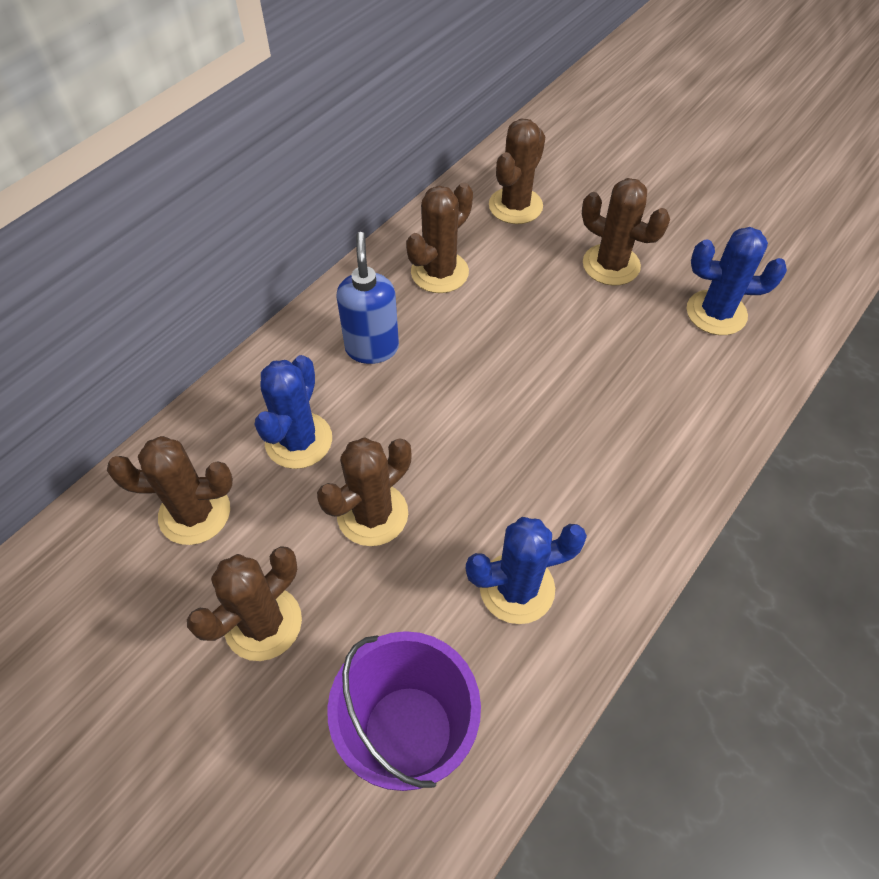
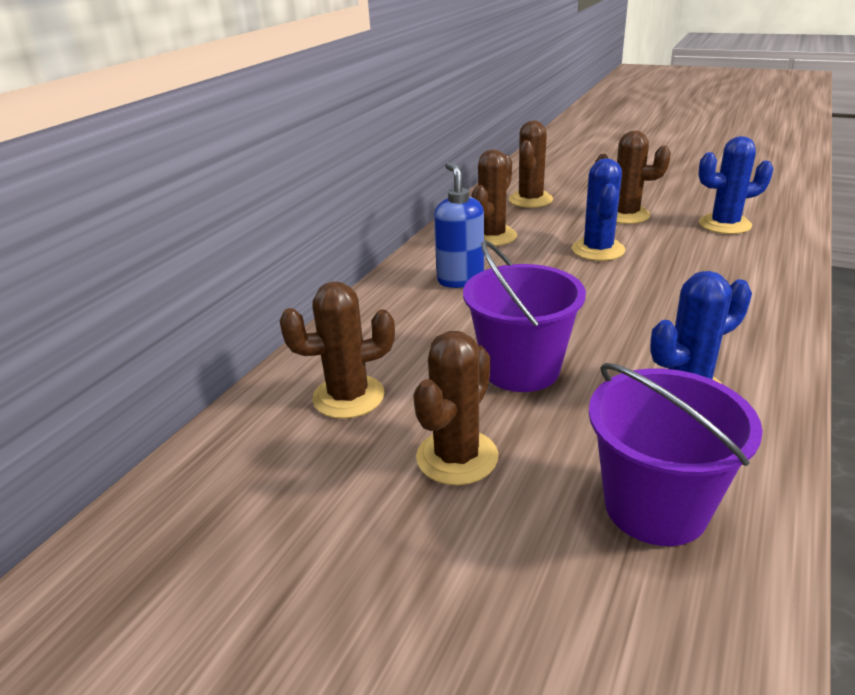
camera: 10 degrees left, 25 degrees down
blue cactus [255,355,332,469] -> blue cactus moved to [572,158,625,261]
brown cactus [317,438,412,546] -> purple bucket [463,240,586,392]

